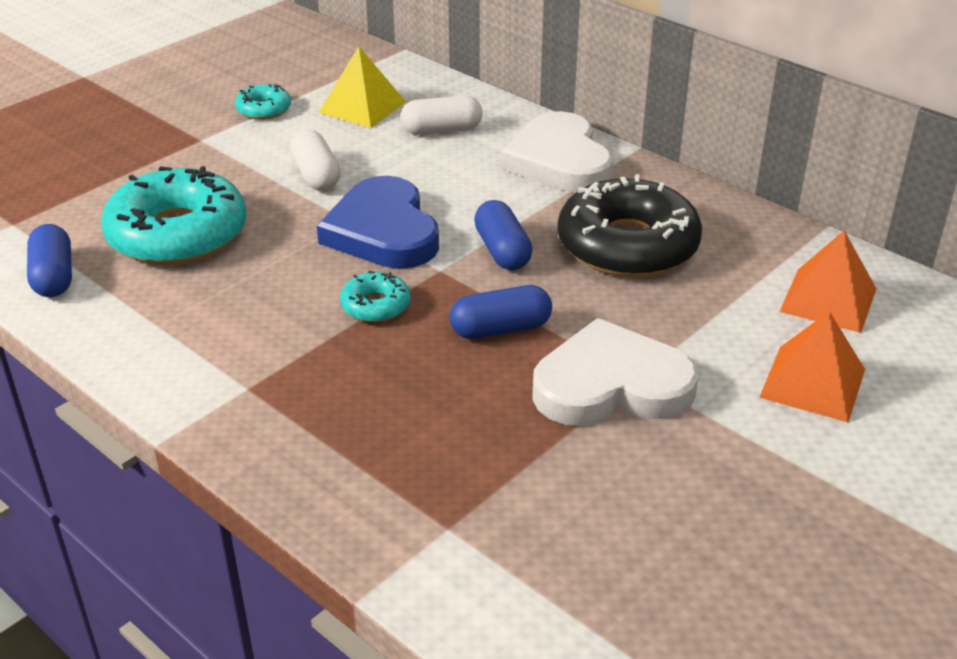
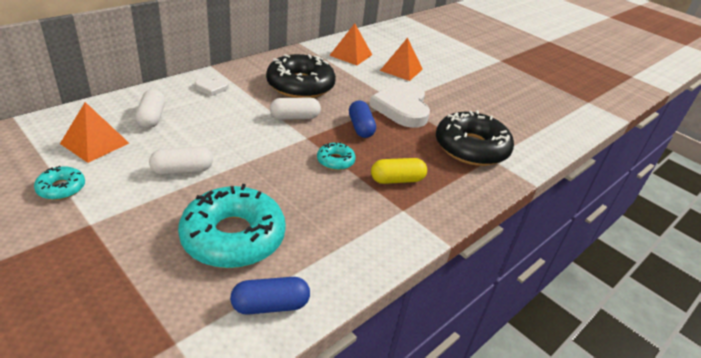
camera: 90 degrees left, 0 degrees up
blue heart [317,176,439,269] -> none
yellow pyramid [319,46,406,128] -> orange pyramid [60,102,129,163]
blue capsule [474,200,533,270] -> white capsule [270,98,321,120]
white heart [501,111,613,192] -> white heart [195,78,229,96], size x0.47
none -> yellow capsule [371,158,427,184]
none -> black donut [436,110,514,166]

